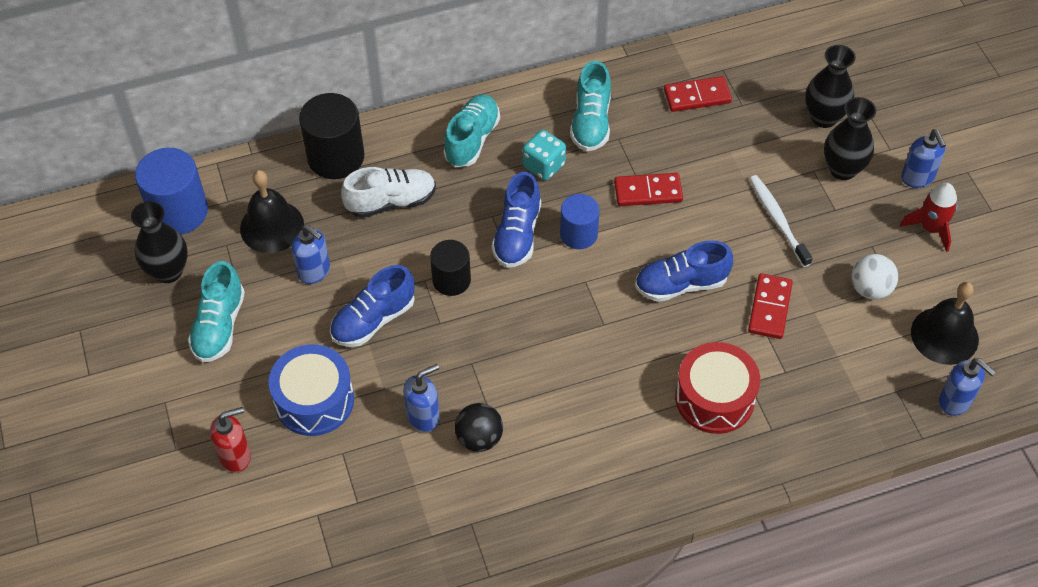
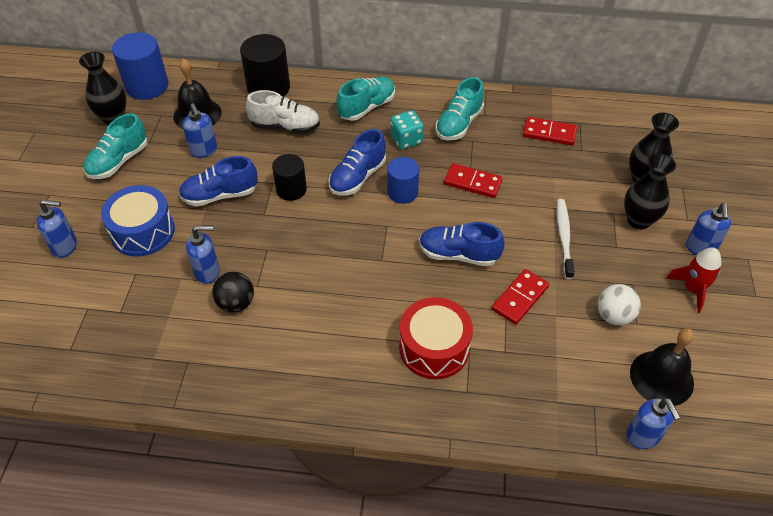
camera: 25 degrees right, 5 degrees down
red soap dispenser [210,407,251,472] -> blue soap dispenser [37,200,77,258]

